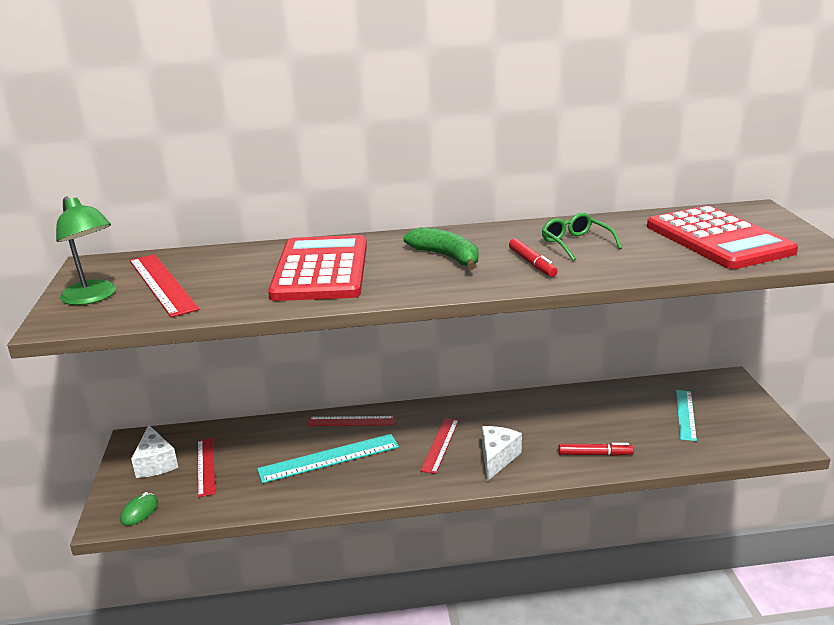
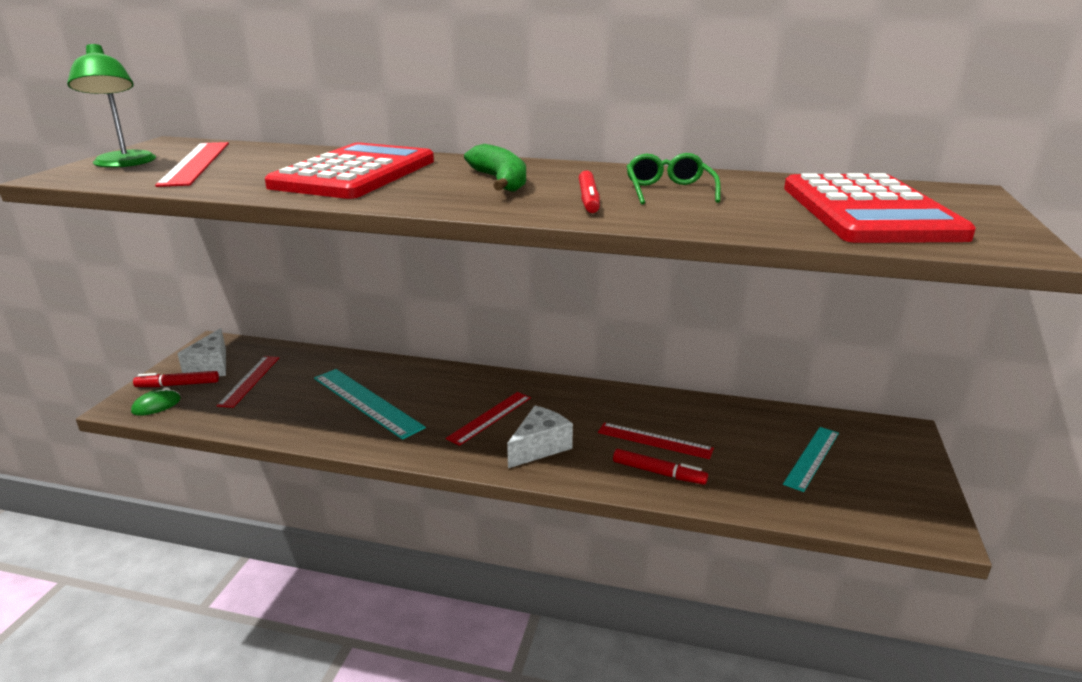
camera: 20 degrees right, 0 degrees up
turquoise ruler [257,434,399,483] -> turquoise ruler turned 45 degrees clockwise [314,369,426,440]
red ruler [307,416,395,426] -> red ruler moved to [598,423,714,459]
none -> red marker [133,371,219,387]

